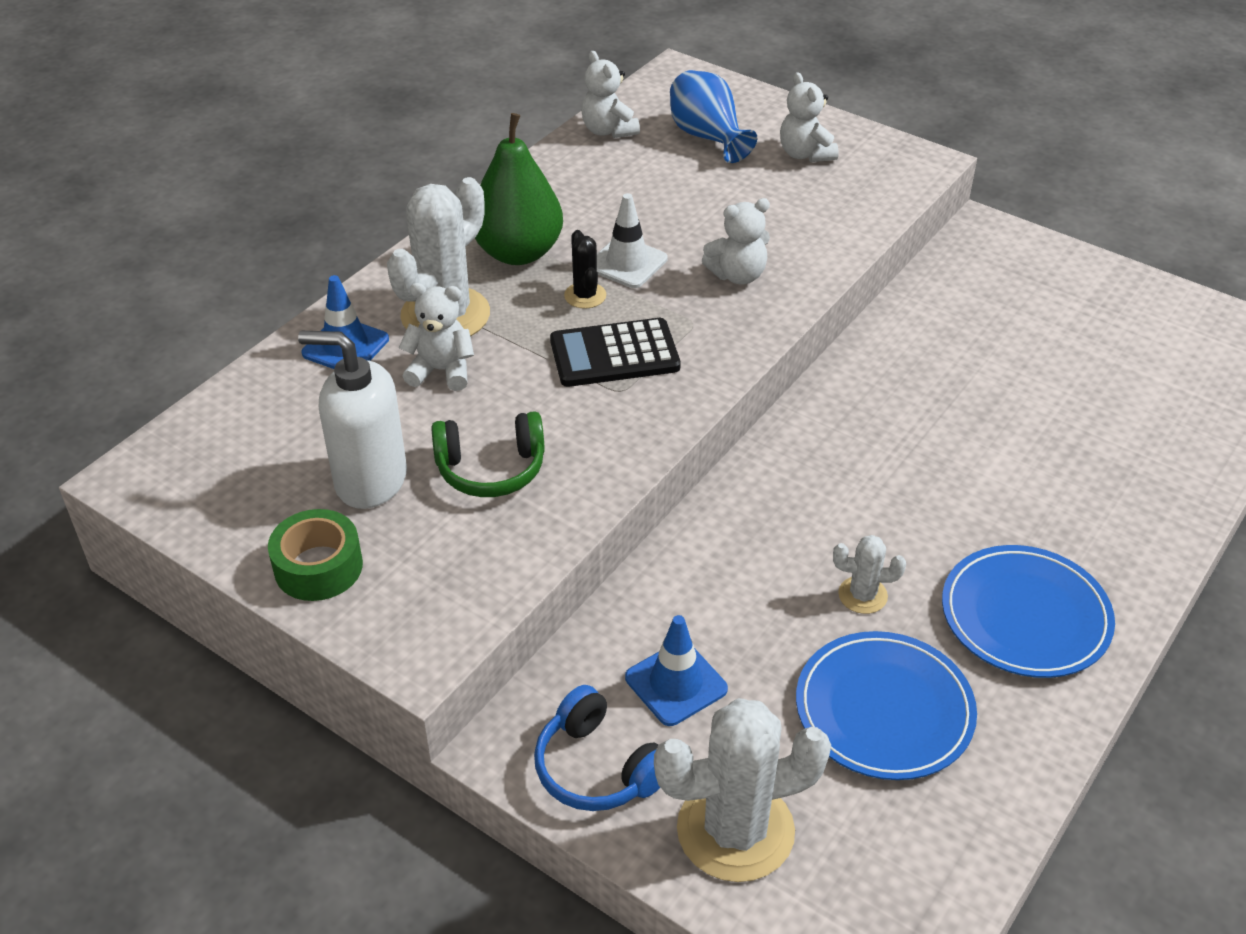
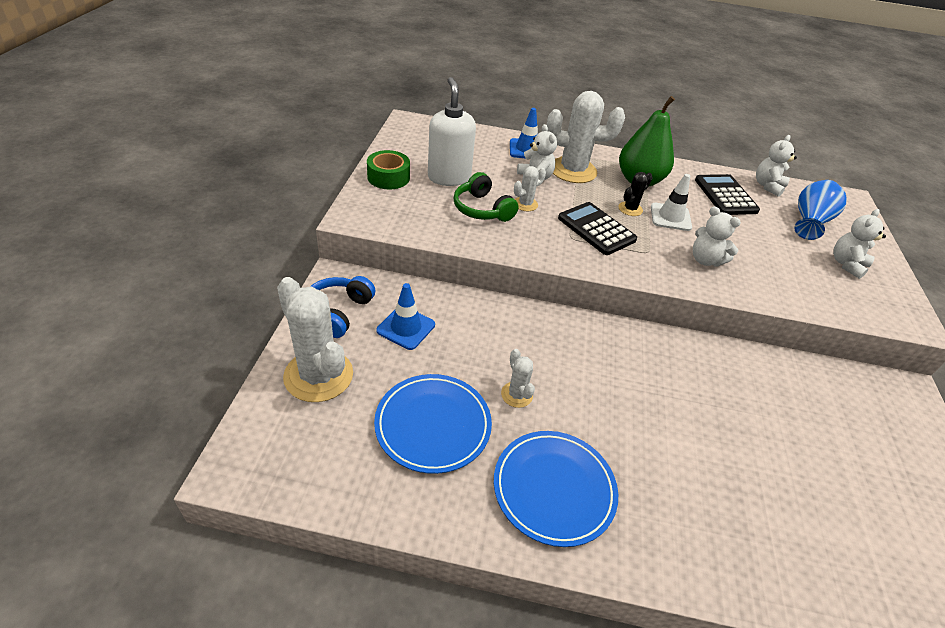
camera: 60 degrees right, 0 degrees up
none -> white cactus [514,166,546,211]
none -> black calculator [695,174,760,215]

